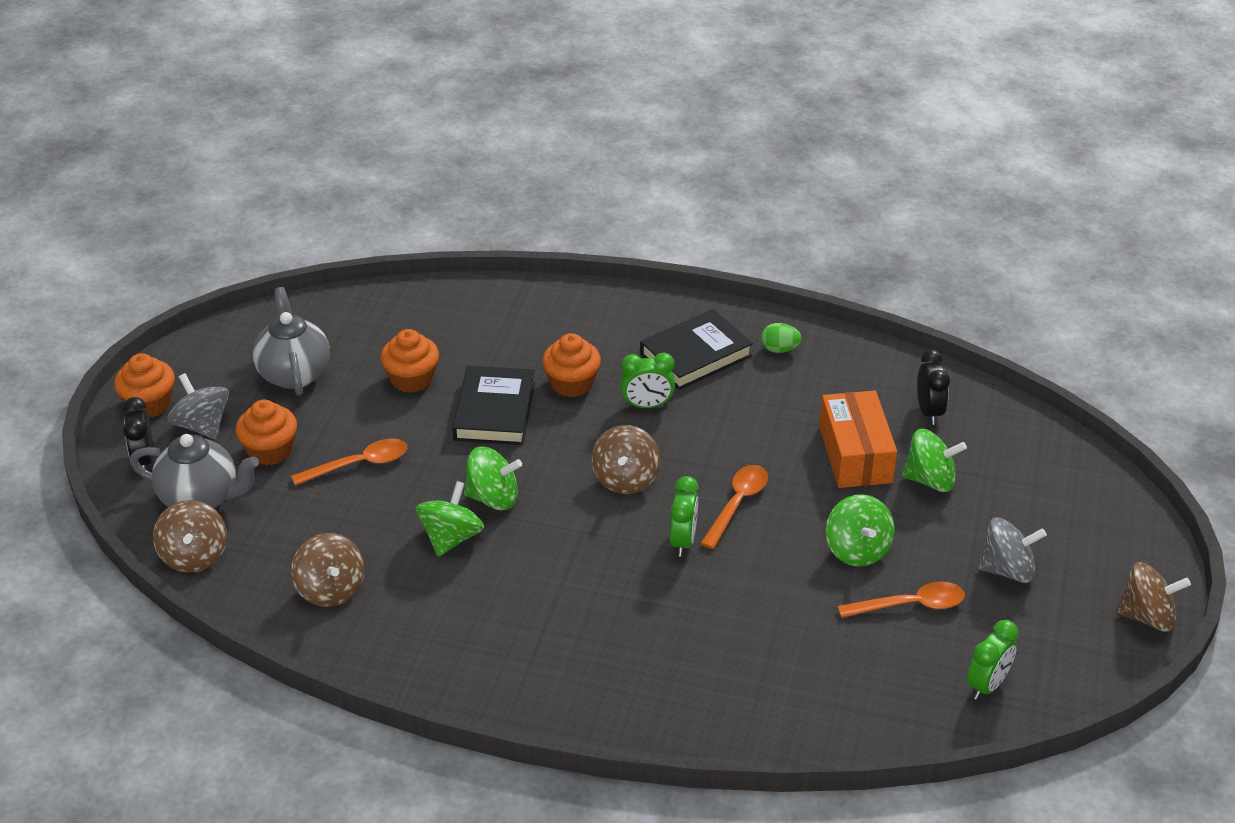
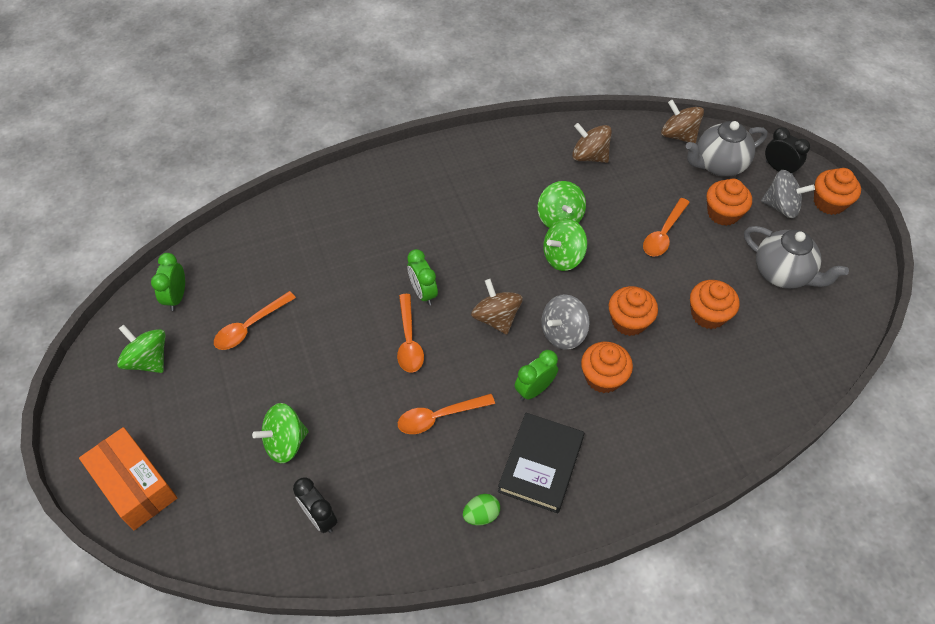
camera: 145 degrees right, 15 degrees up
black book [452,366,535,445] -> orange cupcake [609,286,658,336]
orange box [819,391,897,488] -> orange box moved to [79,427,177,530]
green spinning top [826,494,895,567] -> green spinning top moved to [117,325,166,373]
grey spinning top [977,517,1047,583] -> grey spinning top moved to [541,294,590,350]
brown spinning top [1116,562,1191,632] -> none
none -> orange spoon [398,394,495,434]

